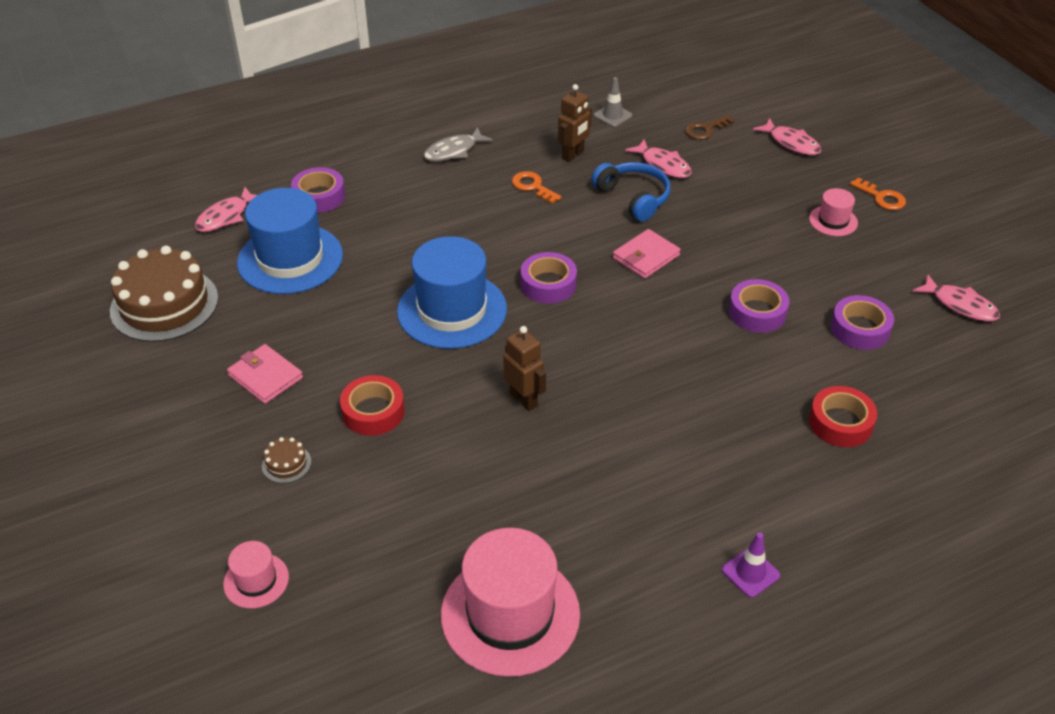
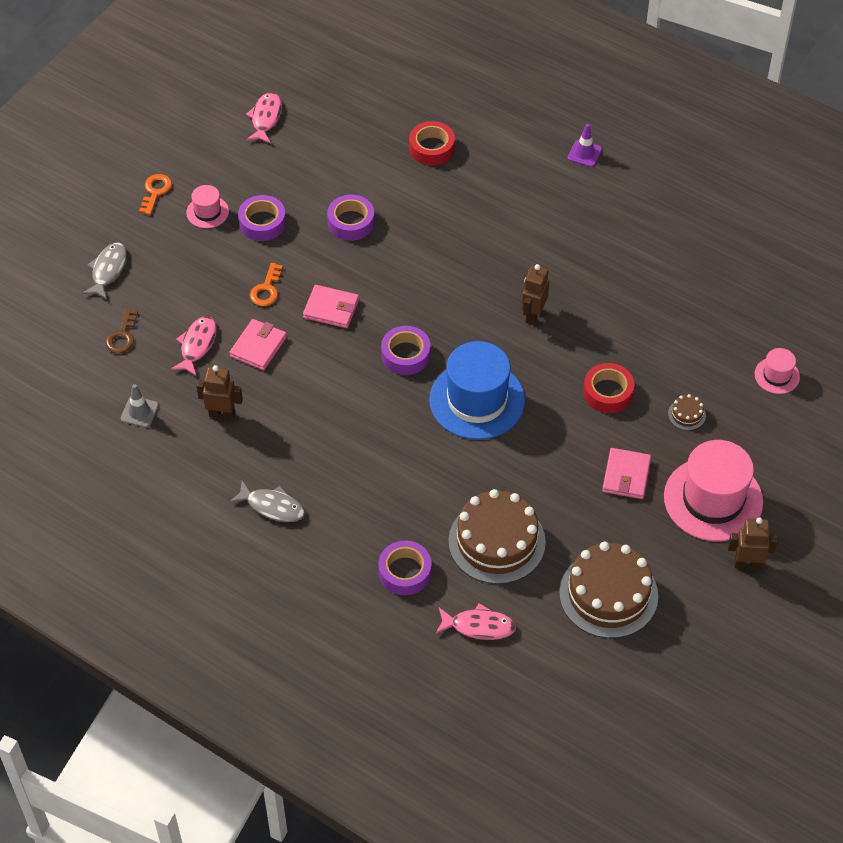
camera: 120 degrees left, 10 degrees up
blue hat [237,188,343,294] -> brown cake [448,489,546,584]
pink hat [441,528,580,677] -> pink hat moved to [664,440,763,541]
orange key [512,171,562,204] -> orange key moved to [250,263,283,306]
blue headphones [591,162,671,222] -> pink wallet [229,319,287,370]
brown key [685,115,735,140] -> brown key turned 75 degrees clockwise [105,308,138,353]
pink fish [753,118,822,155] -> grey fish [82,243,127,300]
purple tape [831,295,894,350] -> purple tape moved to [238,195,286,241]
none -> brown robot [728,517,778,569]

